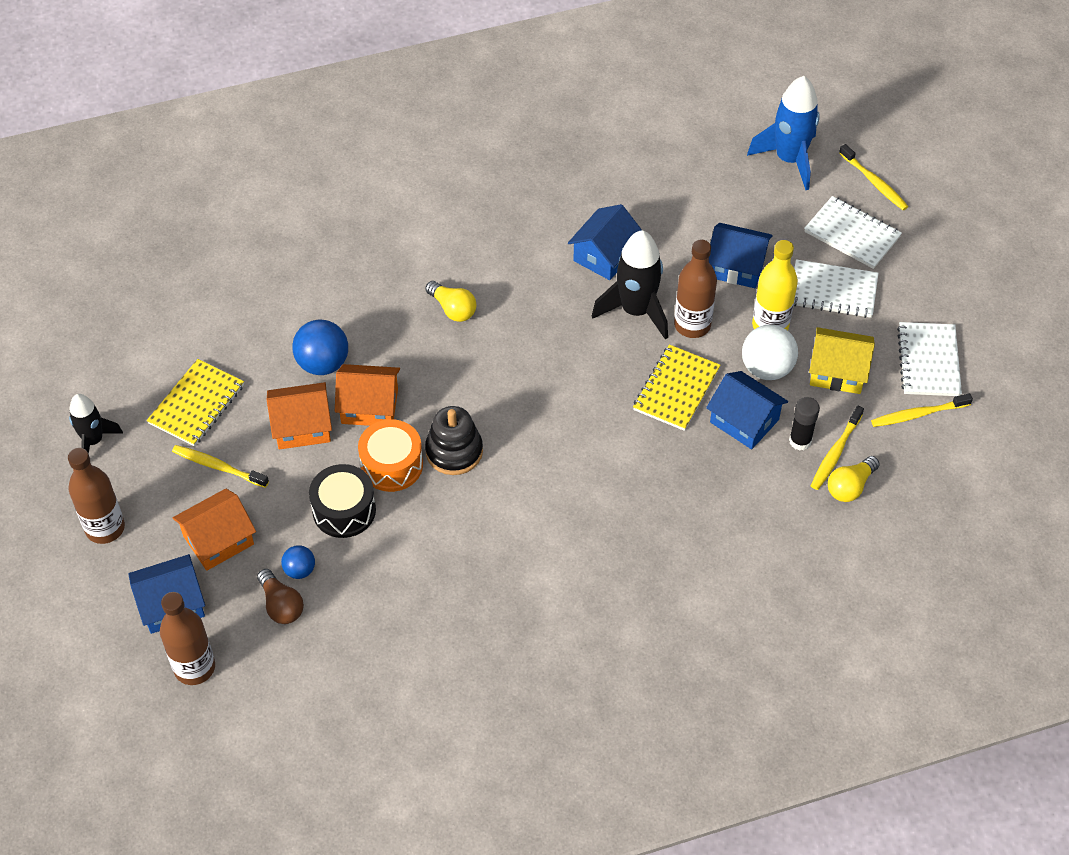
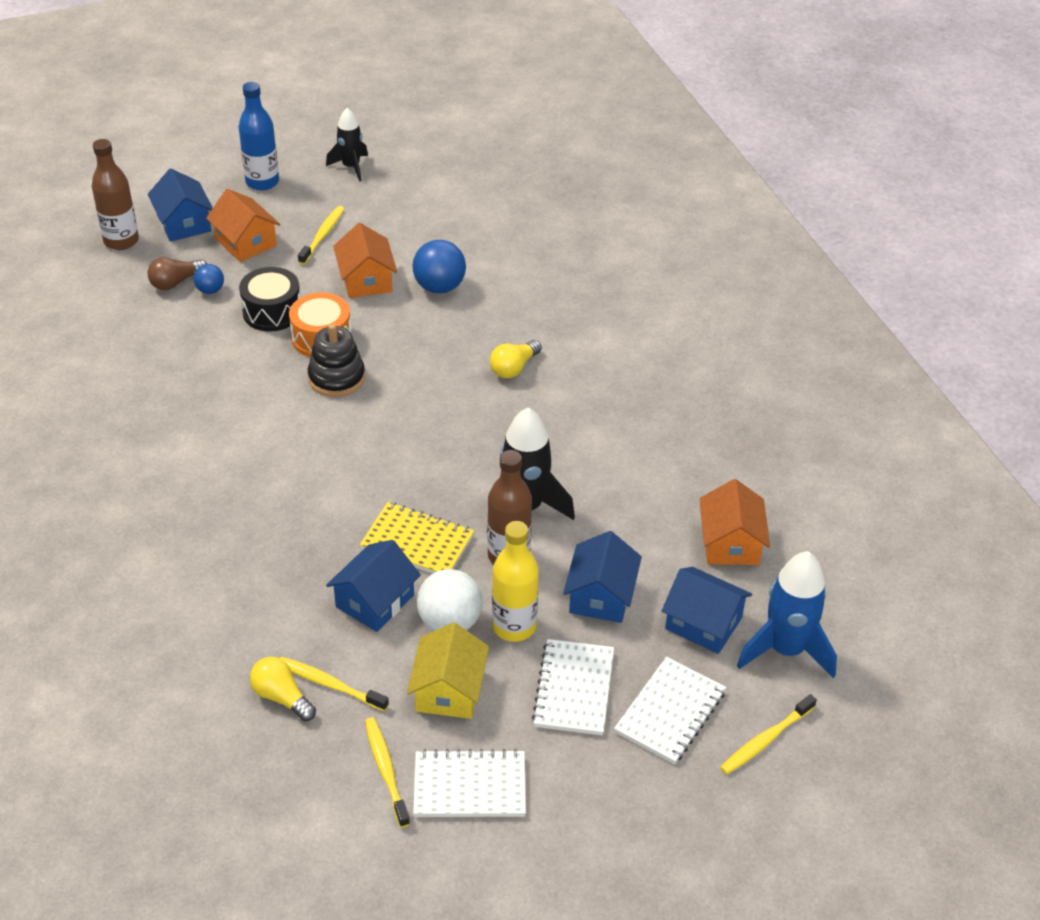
camera: 85 degrees right, 10 degrees down
brown bottle [68,448,125,544] -> blue bottle [238,82,279,191]
yellow notebook [147,359,244,446] -> none
orange house [335,364,400,426] -> orange house moved to [700,479,770,565]
blue house [568,204,642,280] -> blue house moved to [662,567,752,654]
black glue stick [789,397,820,451] -> none

